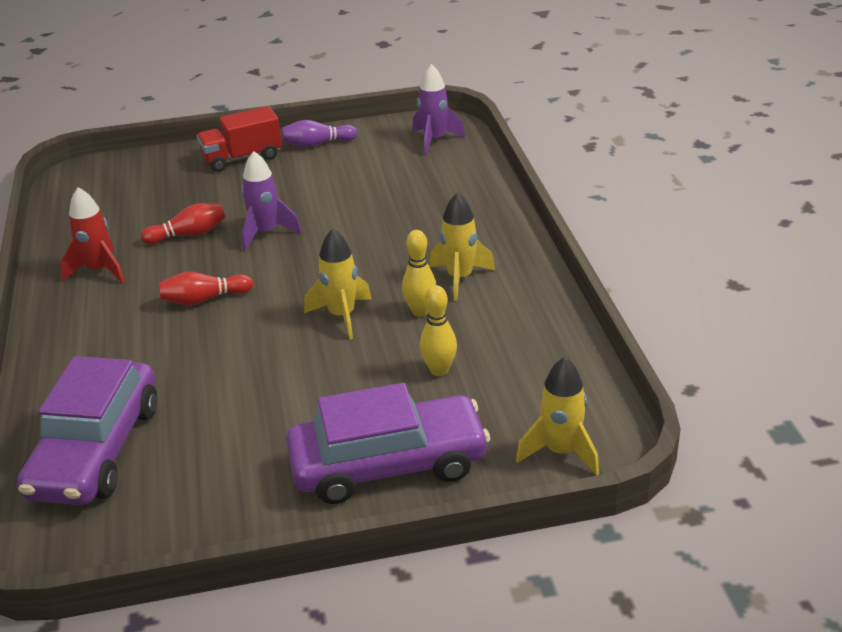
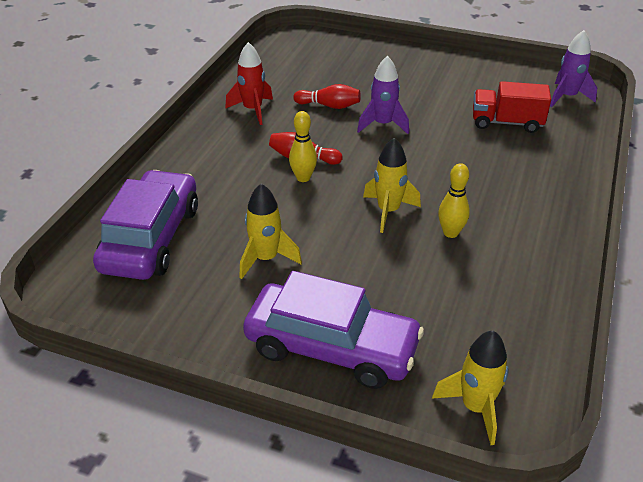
camera: 30 degrees right, 5 degrees up
purple car [17,356,157,505] -> purple car turned 150 degrees clockwise [93,170,198,280]
red truck [197,106,282,172] -> red truck moved to [473,81,551,133]
purple bowling pin [282,120,357,147] -> none
yellow bowling pin [420,285,457,376] -> yellow bowling pin moved to [289,111,317,182]
yellow rocket [429,192,495,301] -> yellow rocket moved to [239,184,302,279]

